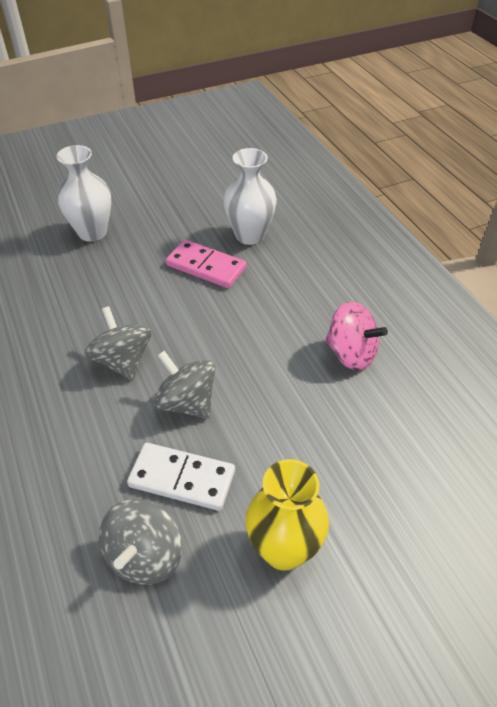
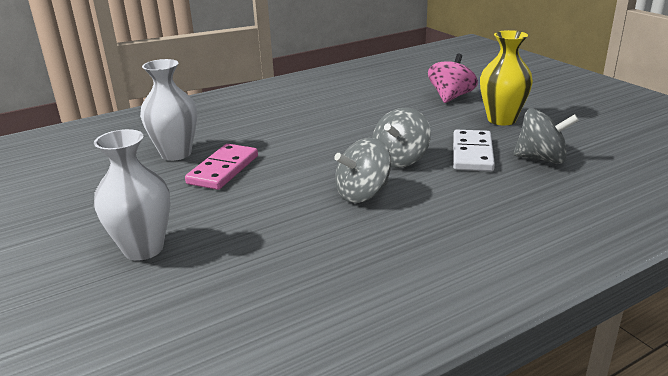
camera: 95 degrees left, 20 degrees down
pink spinning top [325,302,388,370] -> pink spinning top moved to [428,54,478,103]

